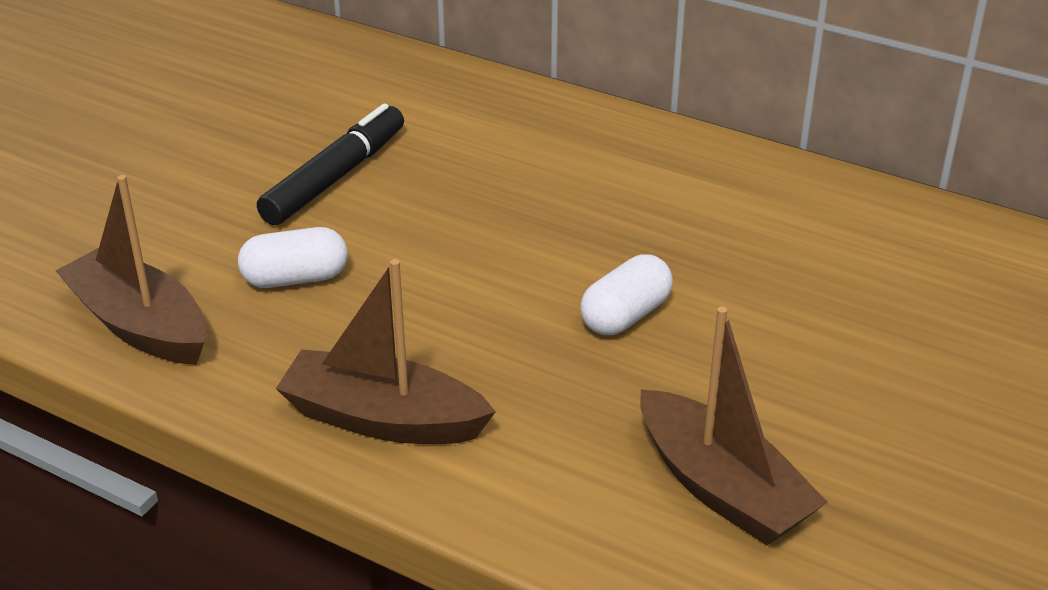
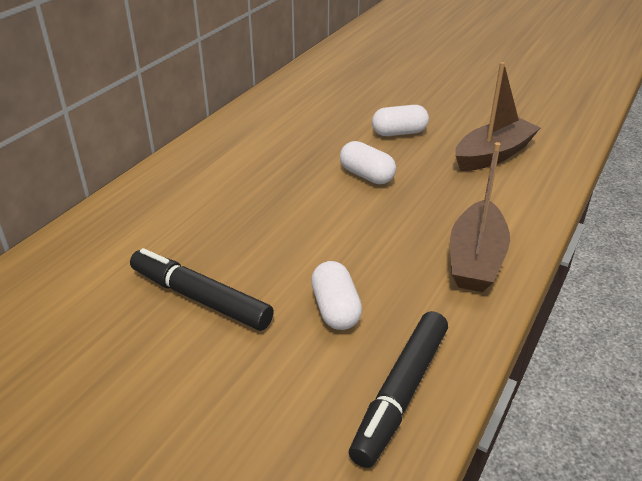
camera: 90 degrees left, 0 degrees up
brown boat [56,175,206,365] -> black marker [349,311,448,468]
none -> white capsule [372,105,429,136]

